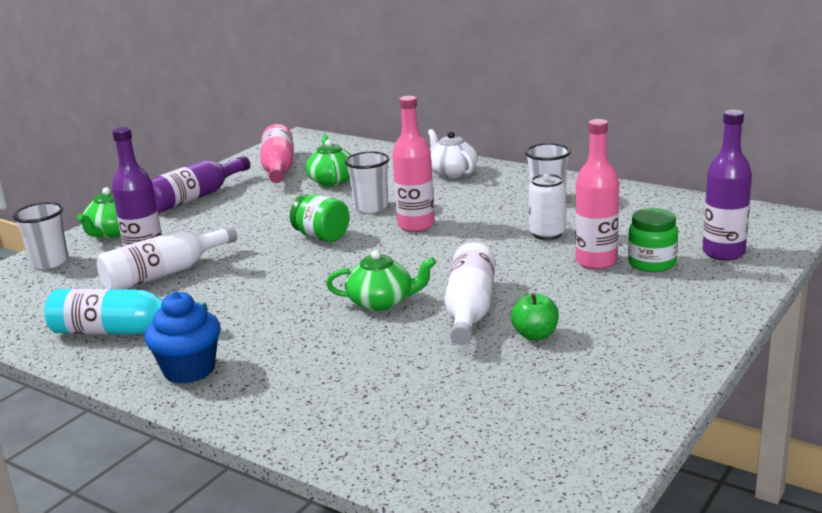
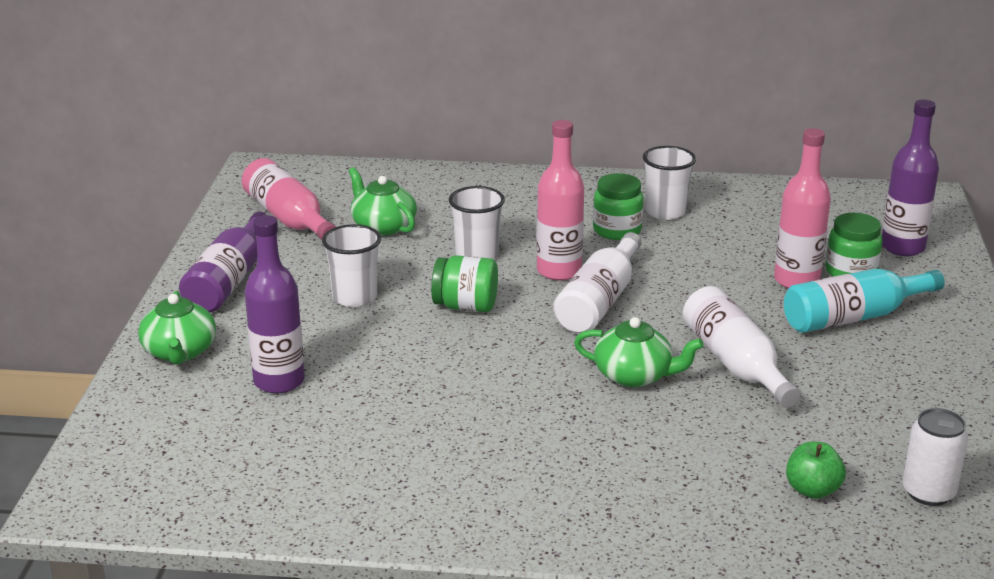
camera: 30 degrees left, 5 degrees up
white cup [13,202,68,269] -> white cup moved to [322,224,381,307]
turquoise bottle [44,289,208,334] -> turquoise bottle moved to [784,269,945,333]
white bottle [97,225,237,289] -> white bottle moved to [553,232,642,334]
blue cupcake [144,291,221,384] -> none
green teapot [326,250,436,311] -> green teapot turned 45 degrees clockwise [574,317,704,387]
white teapot [428,129,478,178] -> none
green apple [511,293,559,340] -> green apple moved to [786,442,846,499]
white can [529,174,566,240] -> white can moved to [903,408,968,506]
none -> green jar [593,173,643,240]

